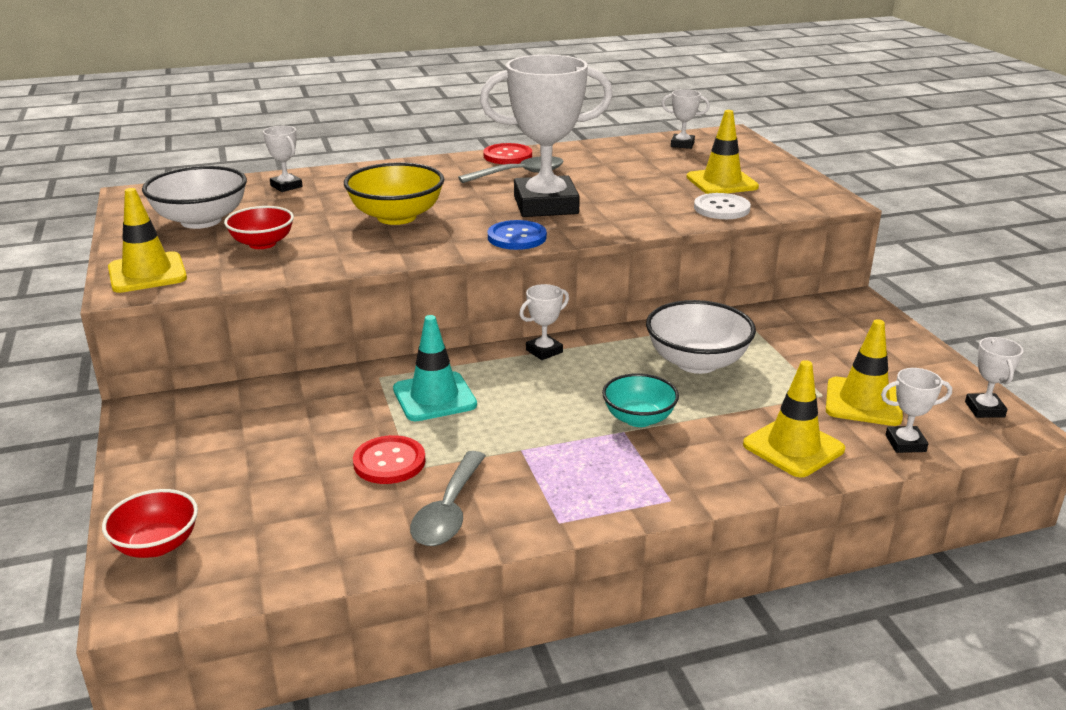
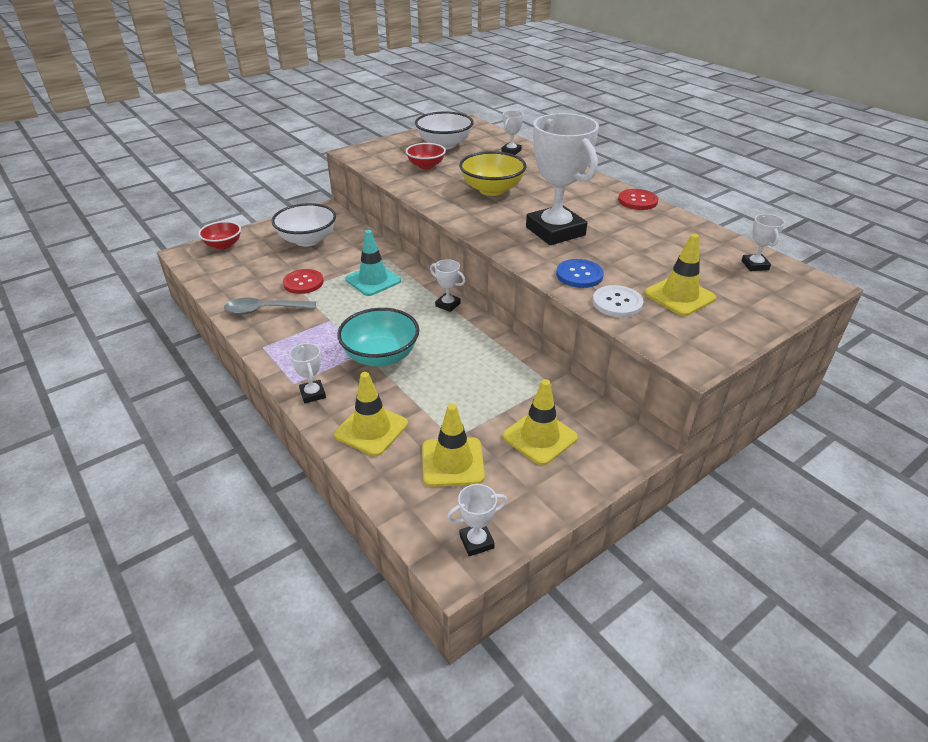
camera: 70 degrees right, 10 degrees up
yellow traffic cone [108,188,187,293] -> yellow traffic cone moved to [503,379,578,465]
grey spoon [458,156,564,183] -> none
blue button [488,220,547,250] -> blue button moved to [556,259,604,288]
turquoise bowl [602,373,679,427] -> turquoise bowl [337,308,419,366], size x1.55
white bowl [646,300,756,374] -> white bowl moved to [272,203,336,247]
white trophy [881,368,952,453] -> white trophy moved to [289,343,326,403]

